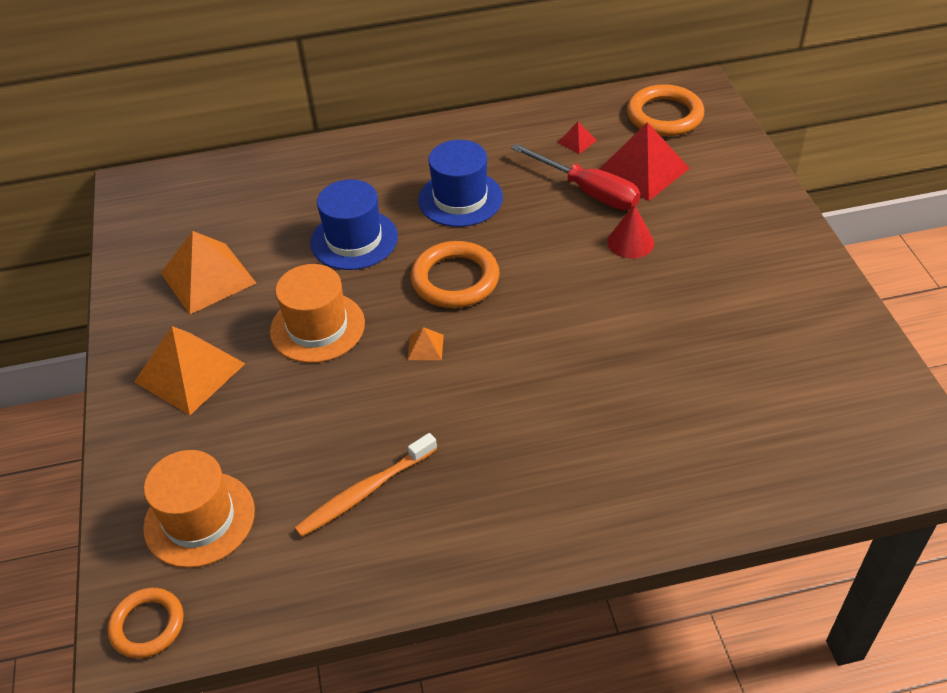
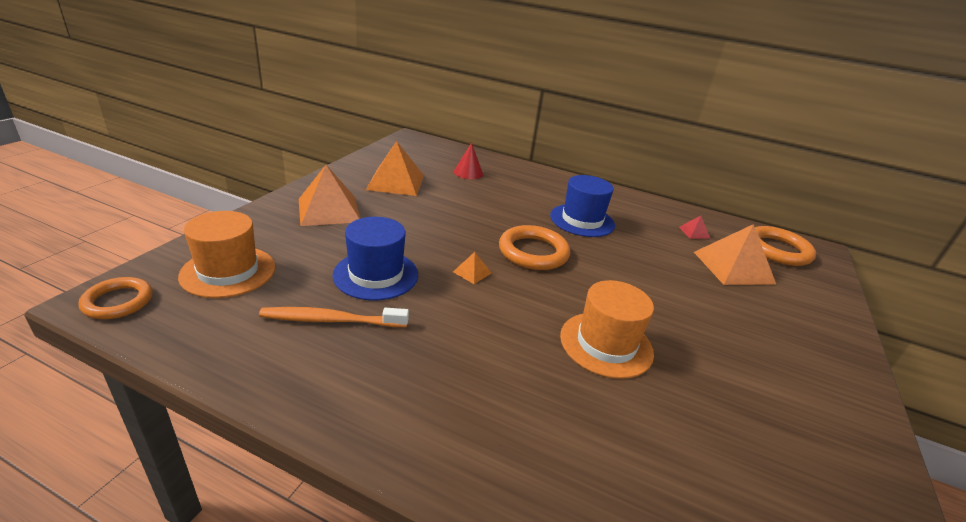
camera: 30 degrees right, 15 degrees down
orange hat [270,264,365,363] -> orange hat moved to [560,280,654,379]
blue hat [310,179,398,270] -> blue hat moved to [332,217,418,300]
red screwdriver [511,143,640,210] -> none
red pyramid [599,122,690,201] -> orange pyramid [694,224,776,285]
red cone [607,204,654,259] -> red cone moved to [454,143,483,179]

